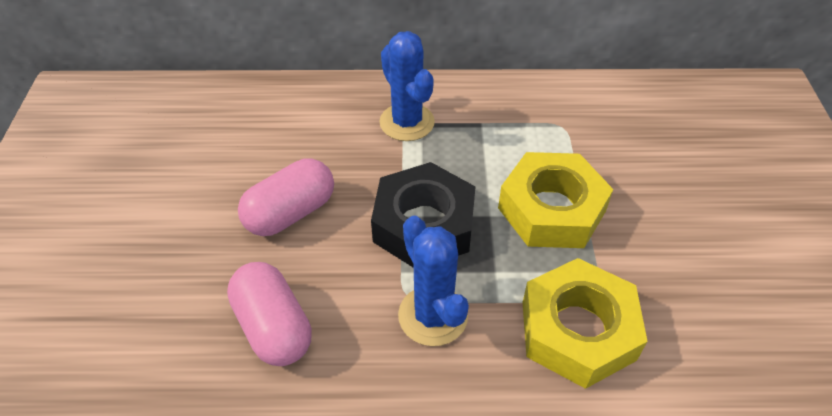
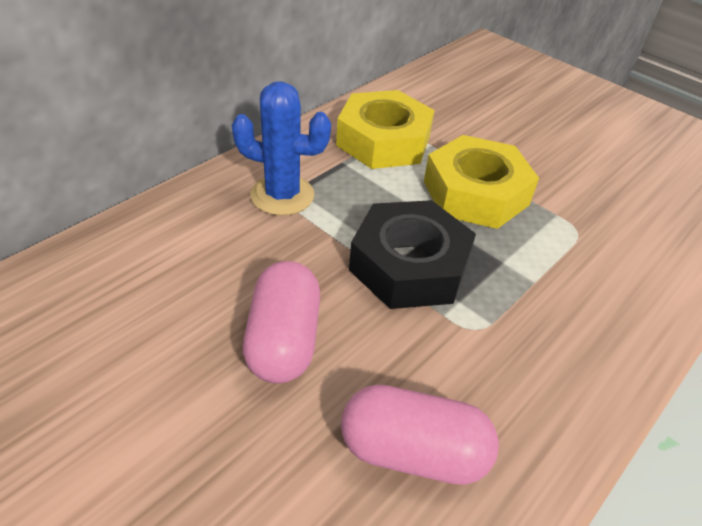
camera: 50 degrees left, 5 degrees down
blue cactus [398,216,469,346] -> none
yellow nut [522,258,648,389] -> yellow nut moved to [336,90,435,169]

